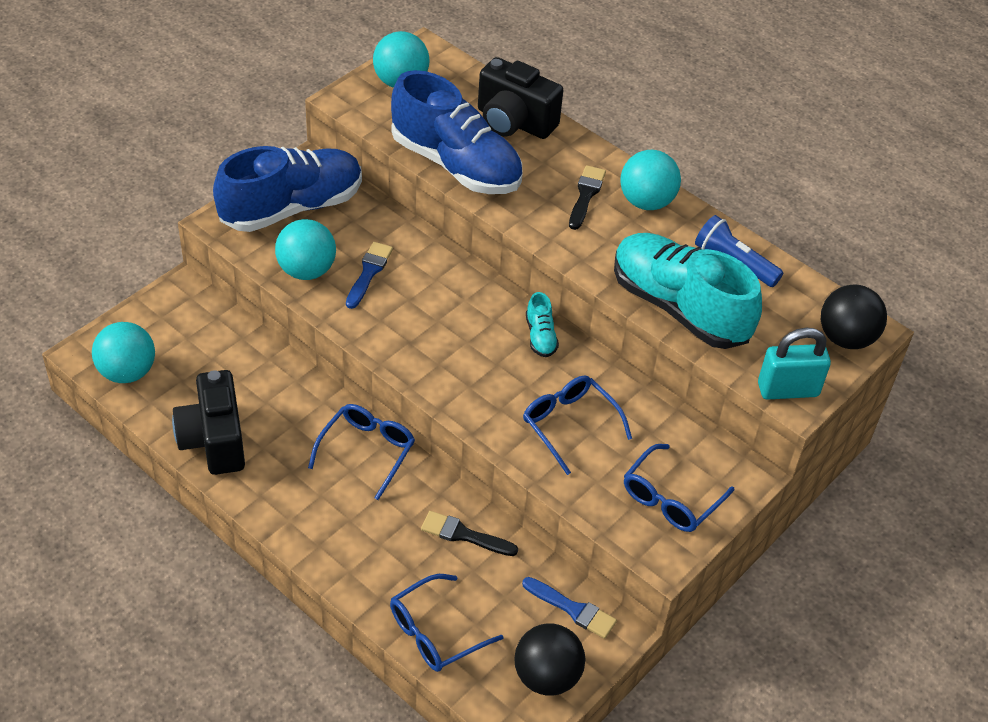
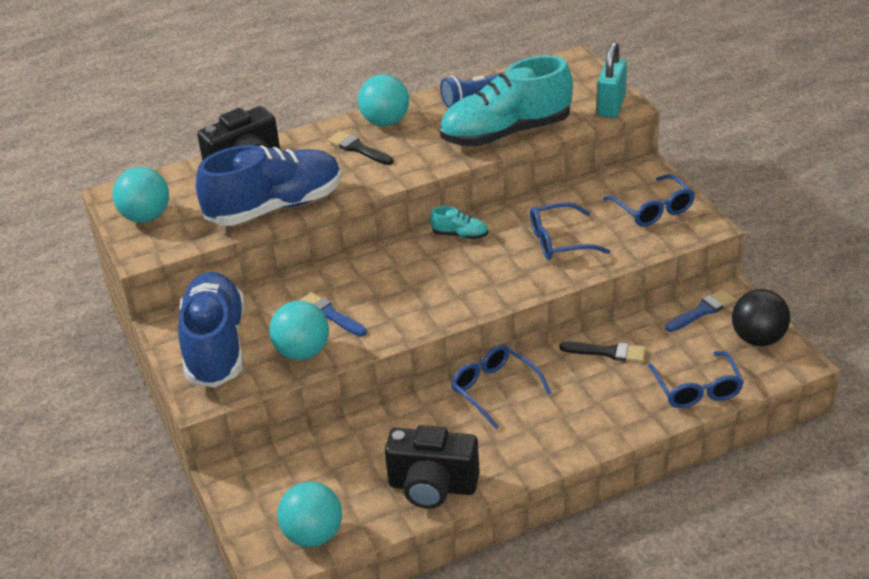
camera: 60 degrees left, 10 degrees down
black brush [421,511,518,556] -> black brush turned 120 degrees counterclockwise [559,342,646,362]
black ball [821,285,887,349] -> none

